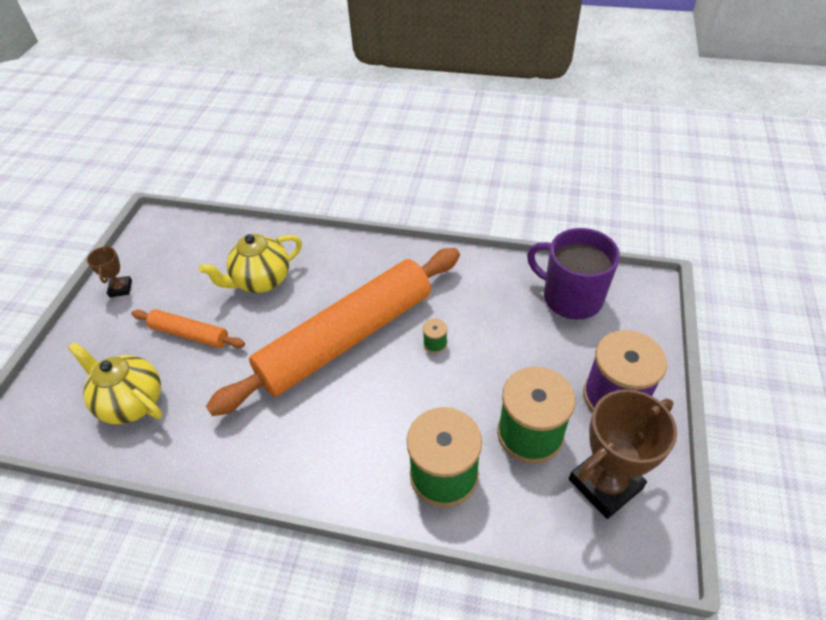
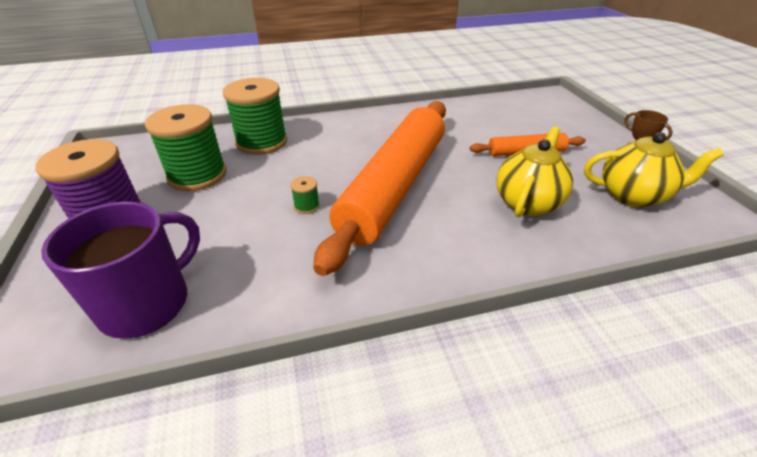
camera: 150 degrees right, 10 degrees down
yellow teapot [68,342,163,424] -> yellow teapot moved to [584,132,724,207]
purple mug [527,228,620,320] -> purple mug turned 60 degrees counterclockwise [41,201,200,339]
brown trophy [569,389,677,519] -> none

